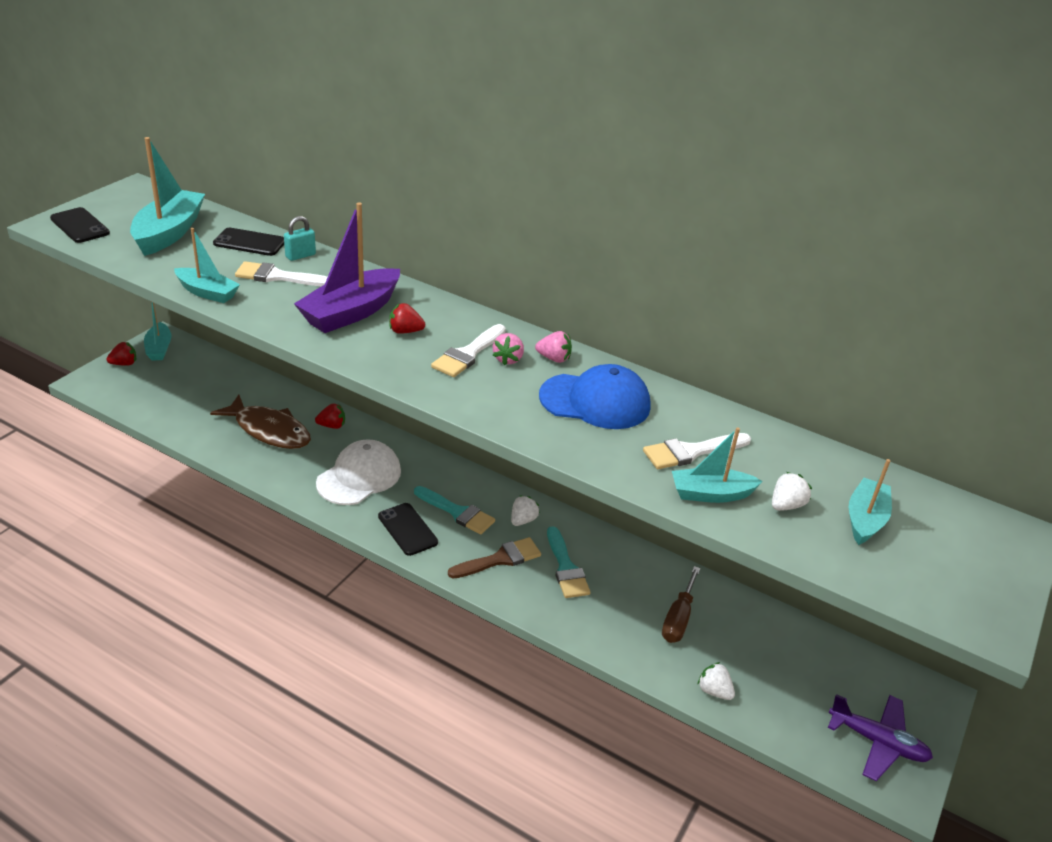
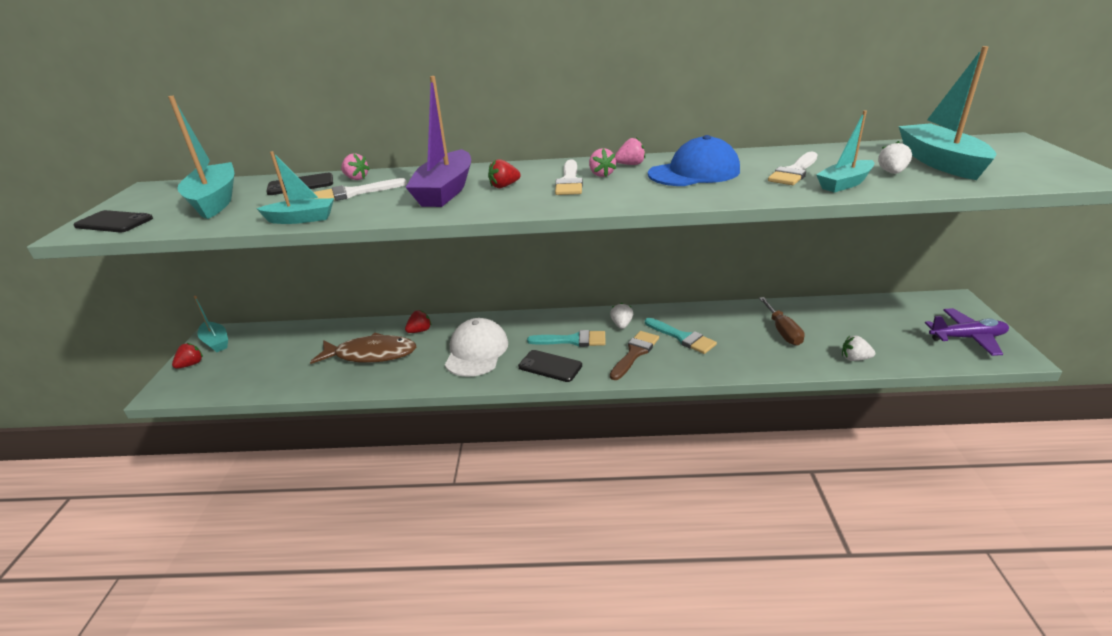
camera: 25 degrees left, 5 degrees down
turquoise padlock [284,216,316,261] -> pink strawberry [341,153,370,180]
turquoise boat [849,459,892,545] -> turquoise boat [899,46,996,180], size x1.65

